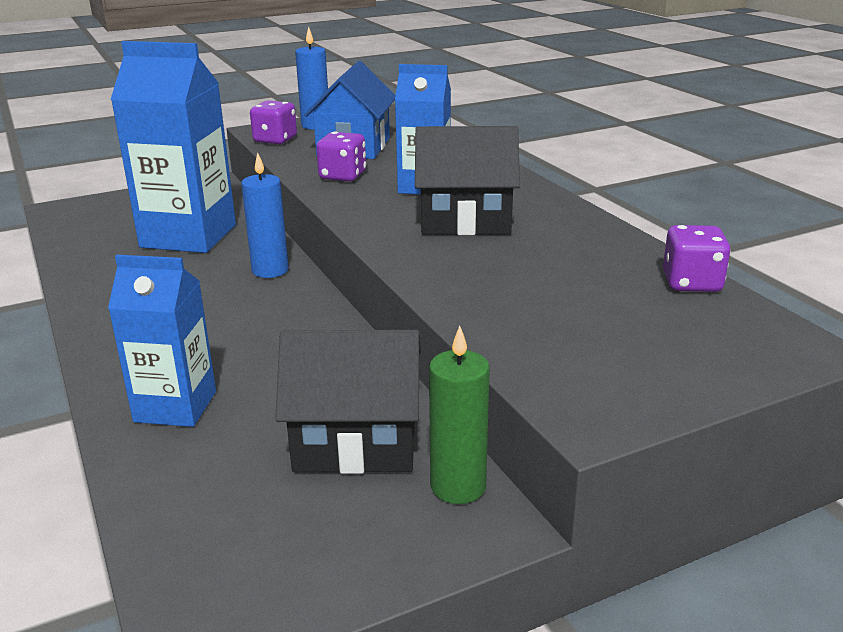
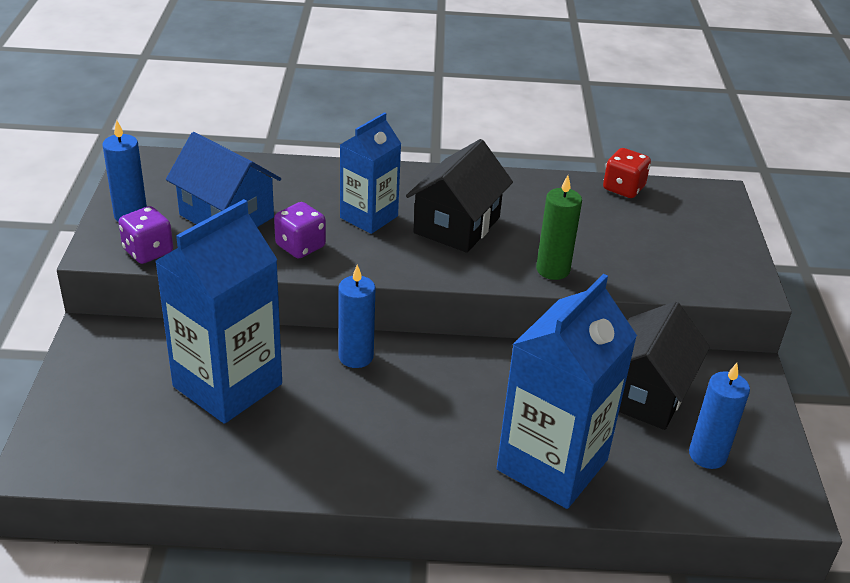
camera: 65 degrees left, 10 degrees up
blue carton [108,255,216,427] -> blue carton [497,274,637,509], size x1.64
green candle [429,325,490,504] -> green candle moved to [536,175,582,280]
purple dice [663,225,731,292] -> red dice [603,148,651,198]
none -> blue candle [689,363,750,469]

